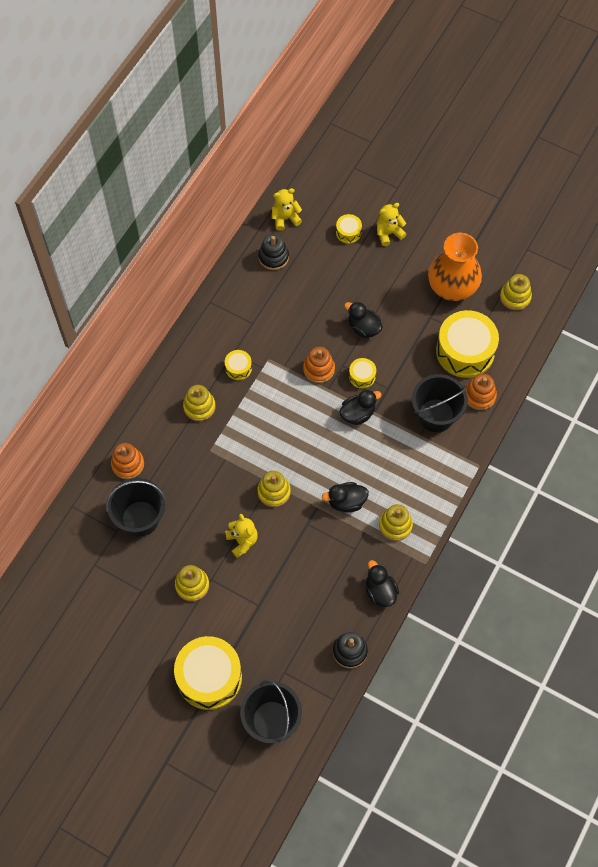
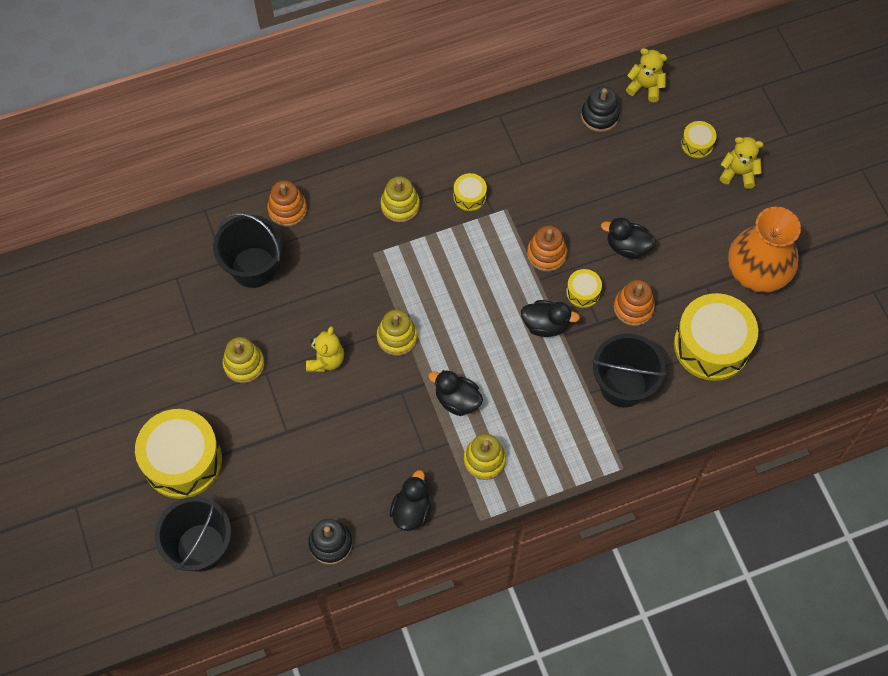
camera: 40 degrees right, 0 degrees up
black duck [344,302,383,338] -> black duck turned 60 degrees counterclockwise [601,217,656,259]
orange stacking toy [466,374,497,410] -> orange stacking toy moved to [614,280,655,326]
yellow stacking toy [500,274,532,311] -> none

